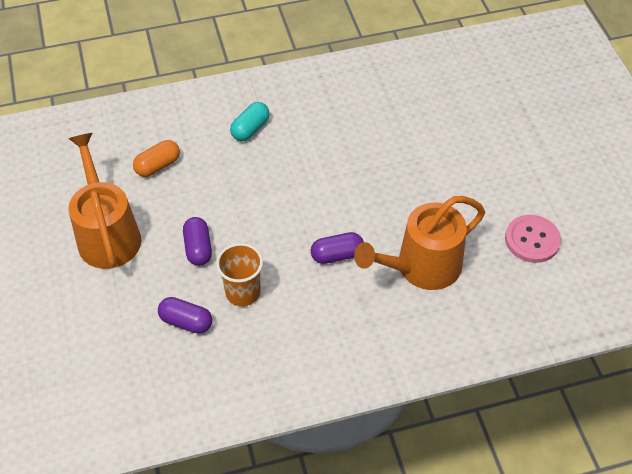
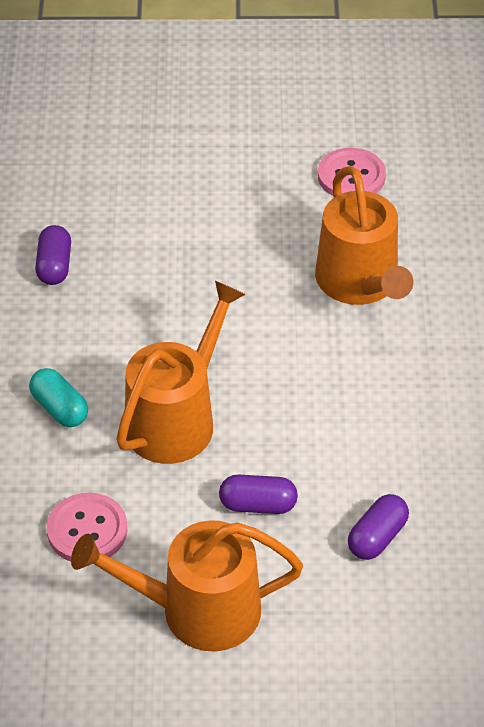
camera: 75 degrees left, 5 degrees down
orange capsule [133,140,180,177] -> pink button [47,492,127,561]
orange cup [216,243,263,306] -> none
purple capsule [311,232,364,264] -> purple capsule moved to [35,225,71,285]
none -> orange watering can [116,281,246,464]

